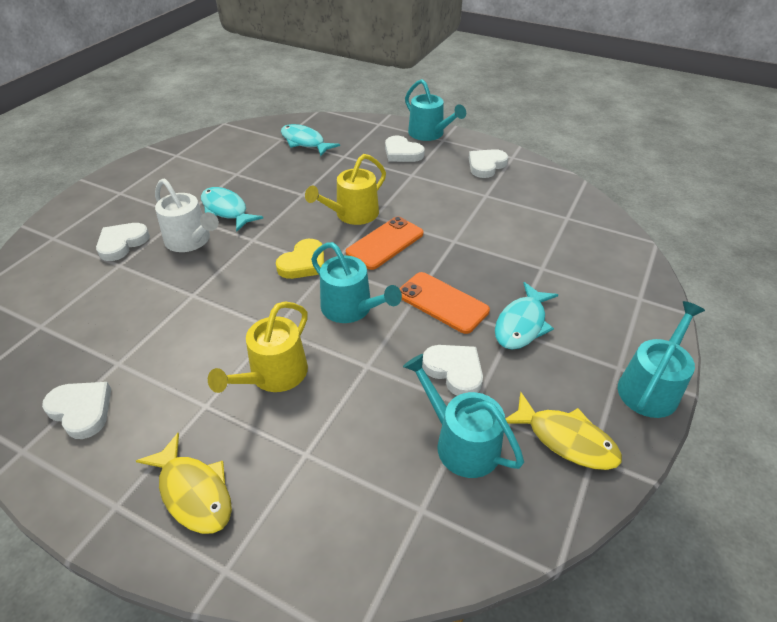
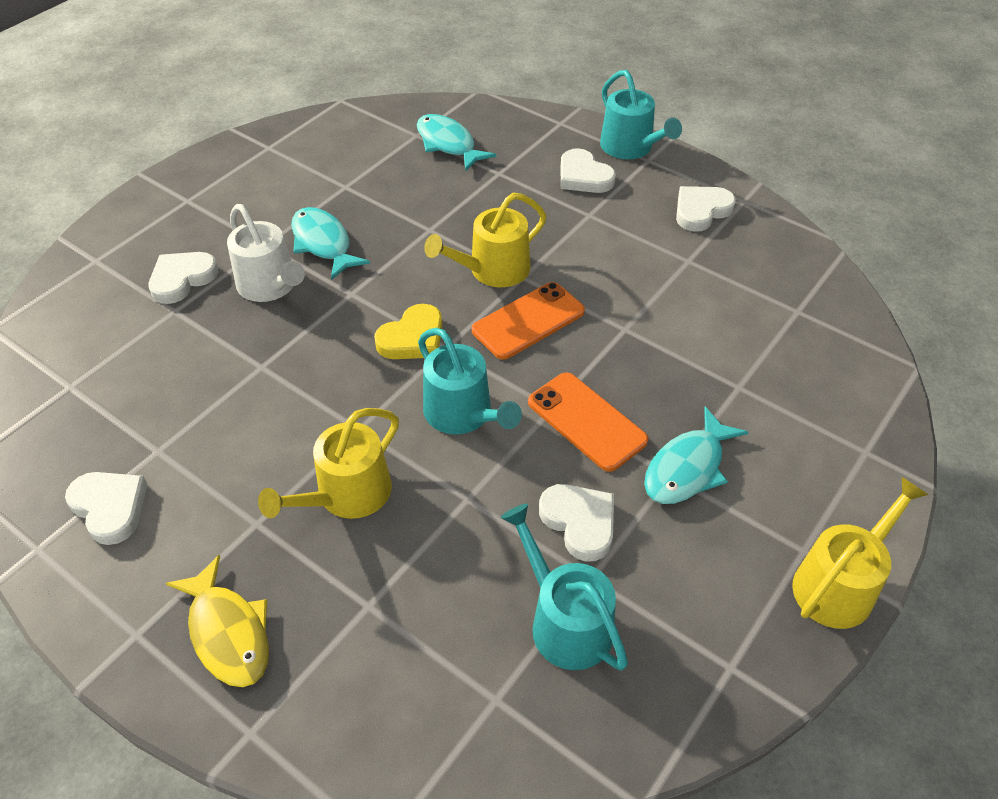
camera: 10 degrees right, 5 degrees up
yellow fish [506,392,622,470] -> none
turquoise watering can [618,301,705,418] -> yellow watering can [792,477,928,629]

